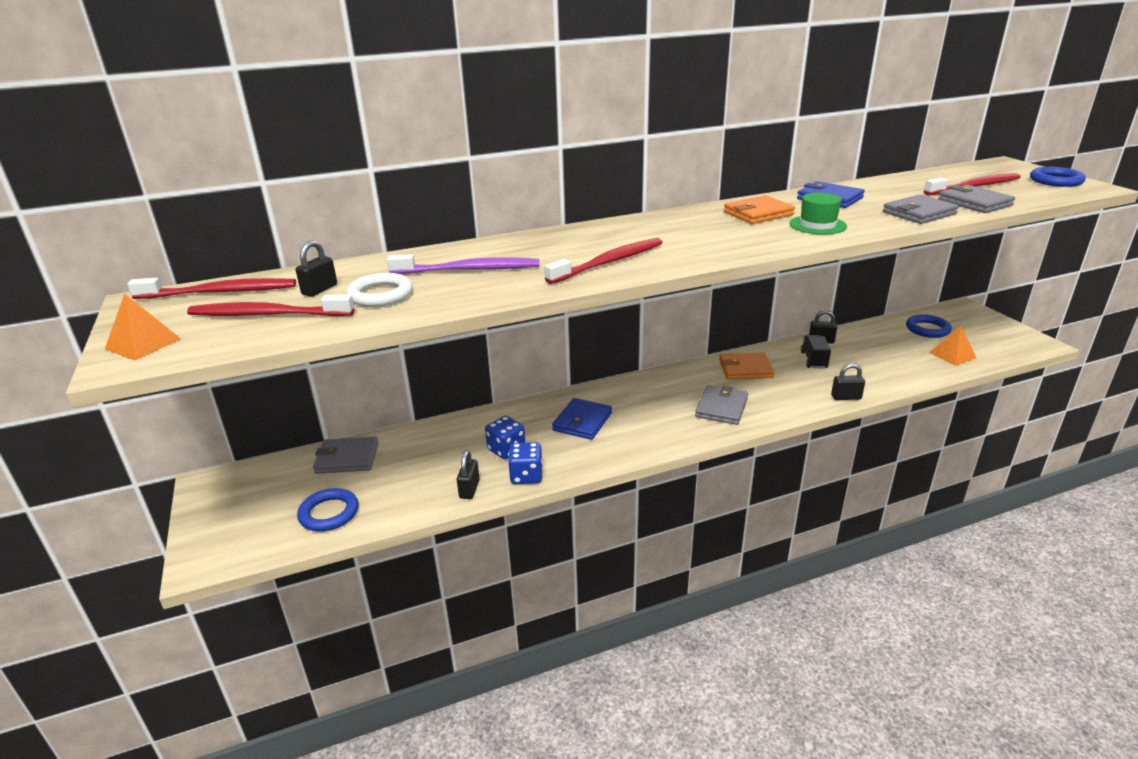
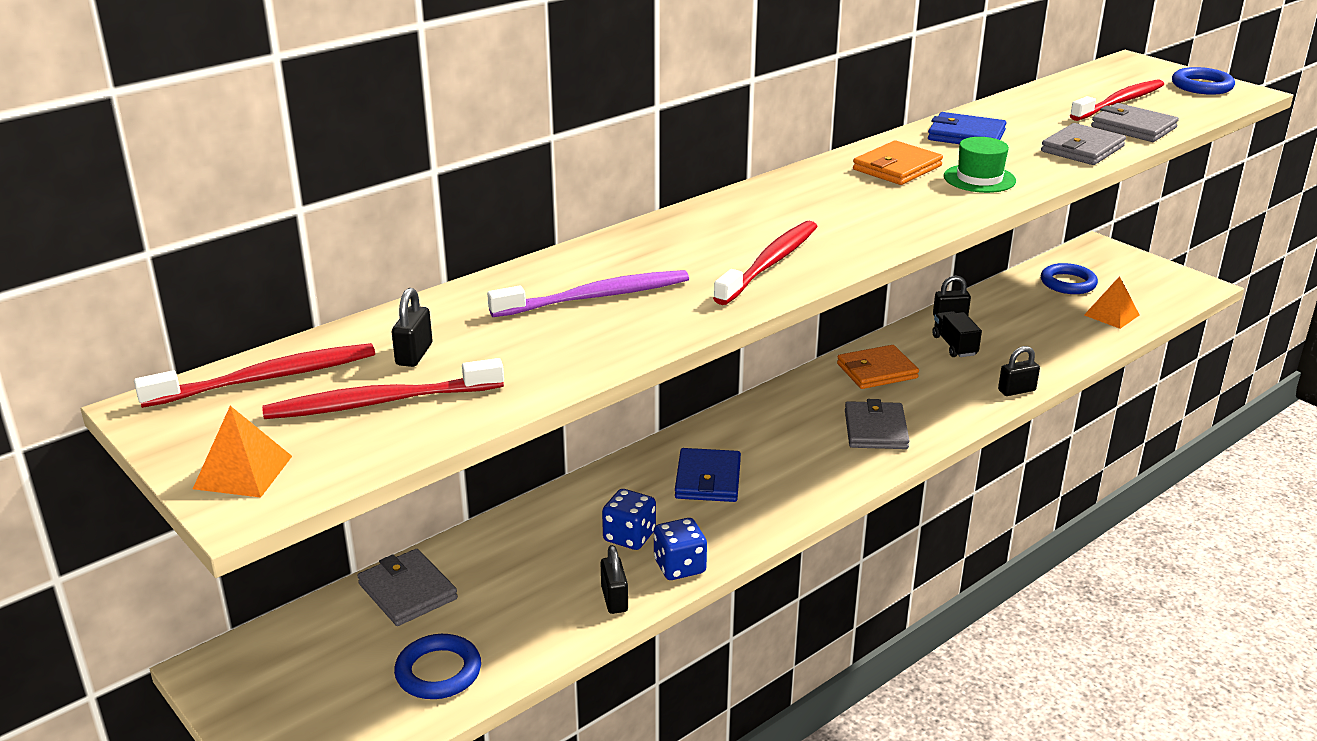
camera: 20 degrees left, 0 degrees up
grey wallet [313,436,378,474] -> grey wallet turned 75 degrees clockwise [358,549,458,626]
white ring [346,273,413,307] -> none

